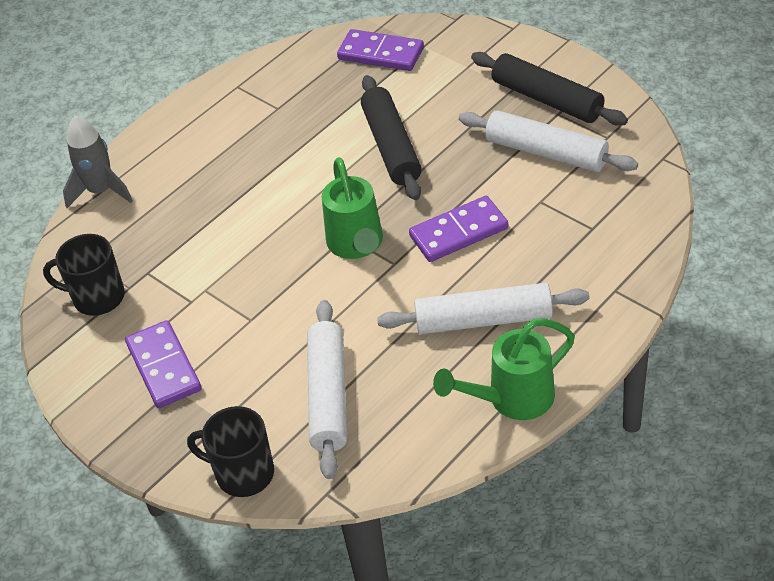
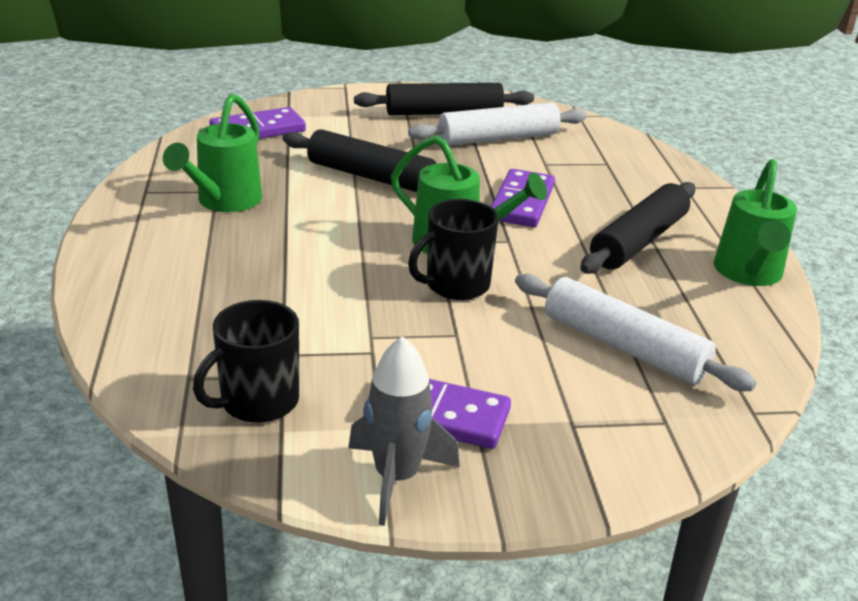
camera: 55 degrees left, 15 degrees down
grey rocket [63,116,133,208] -> grey rocket moved to [348,336,460,526]
black mug [187,406,274,497] -> black mug moved to [408,199,499,300]
white rolling pin [377,283,589,334] -> black rolling pin [580,182,695,274]
none -> green watering can [163,93,262,212]

